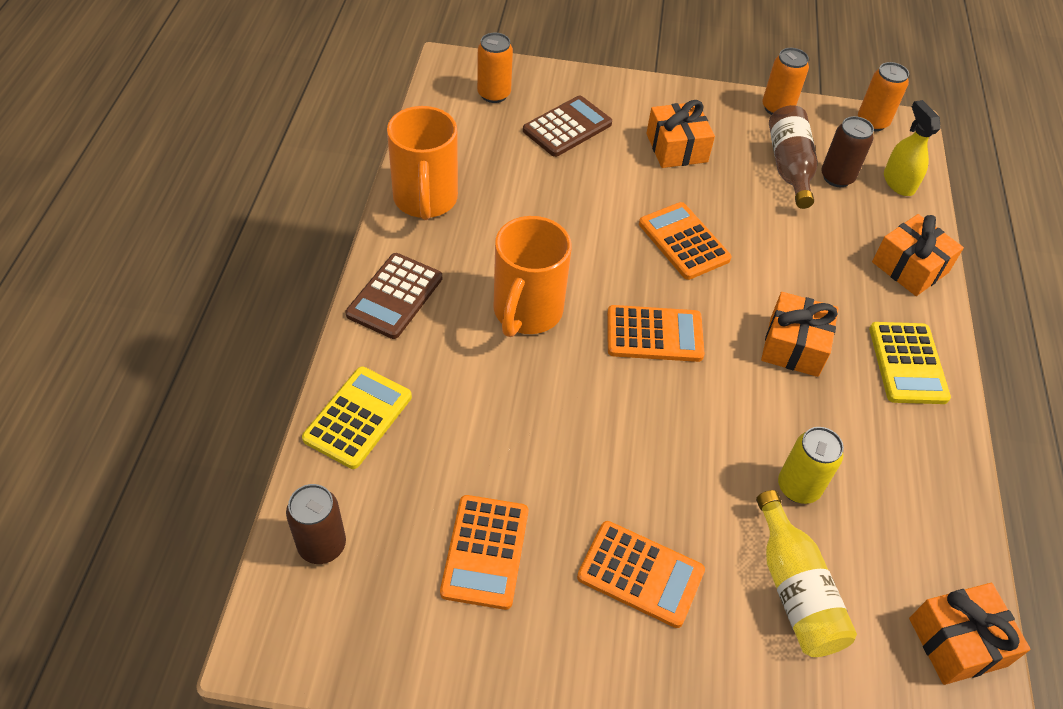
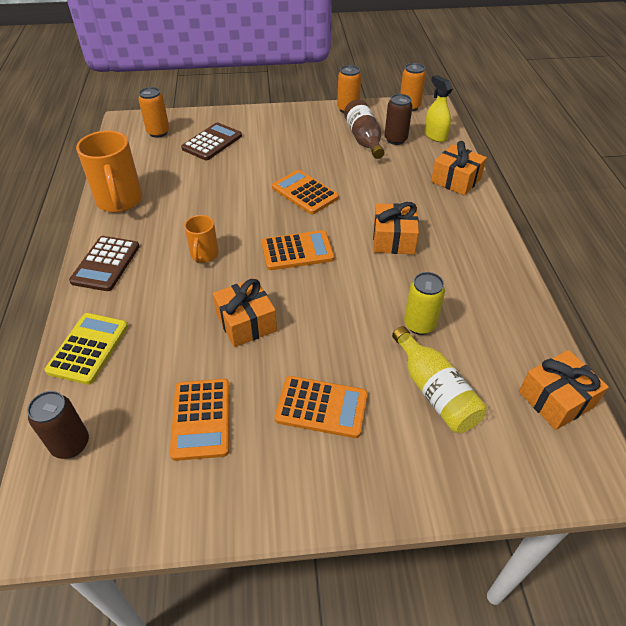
camera: 10 degrees left, 5 degrees down
orange mug [494,216,572,337] -> orange mug [184,215,219,263], size x0.55
orange gift [646,100,715,168] -> orange gift moved to [213,278,277,347]
yellow calculator [869,322,951,404] -> none

